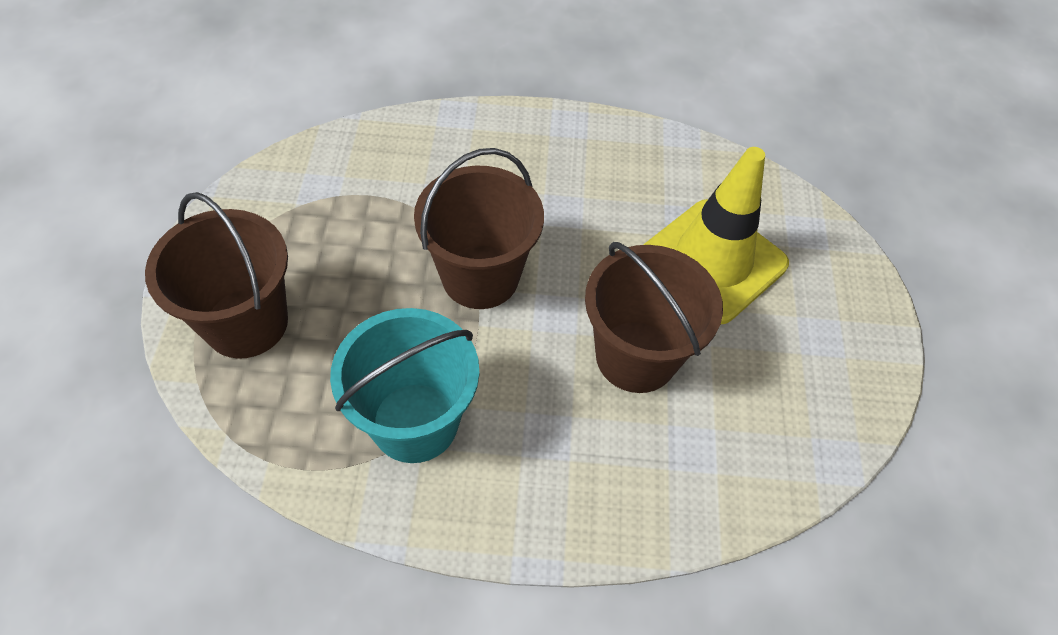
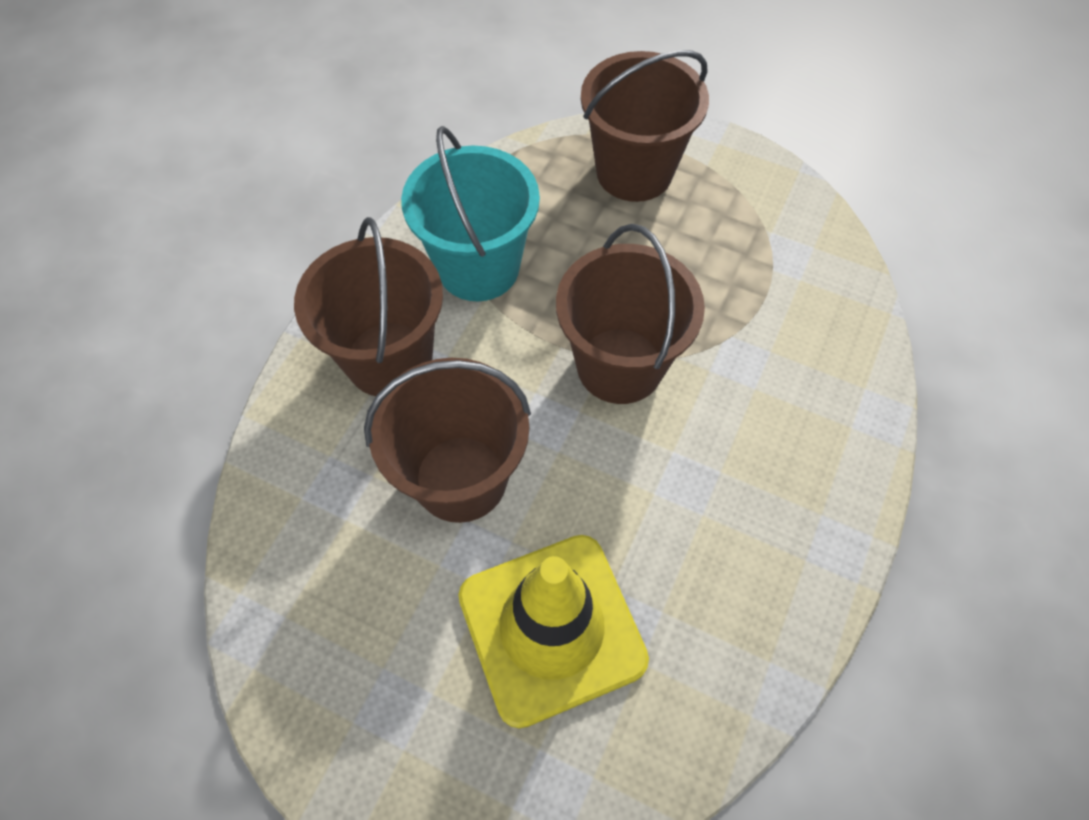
camera: 115 degrees right, 5 degrees up
none -> brown bucket [294,217,443,396]

